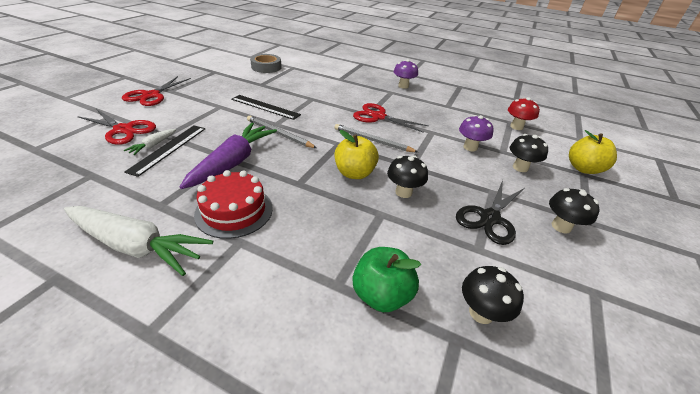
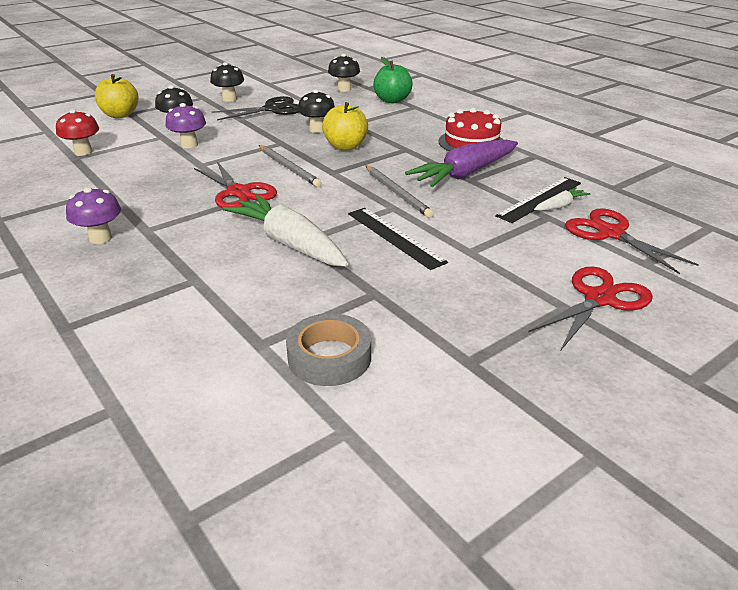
camera: 150 degrees left, 5 degrees down
white carrot [64,206,213,276] -> white carrot moved to [223,194,348,266]

